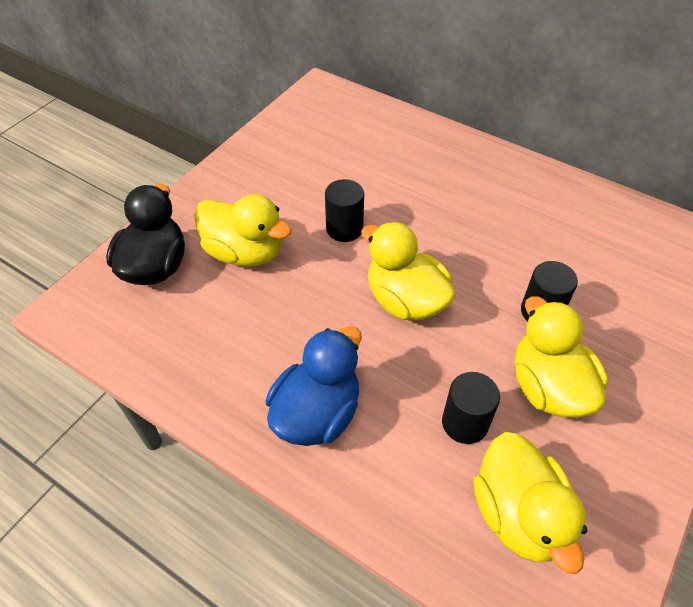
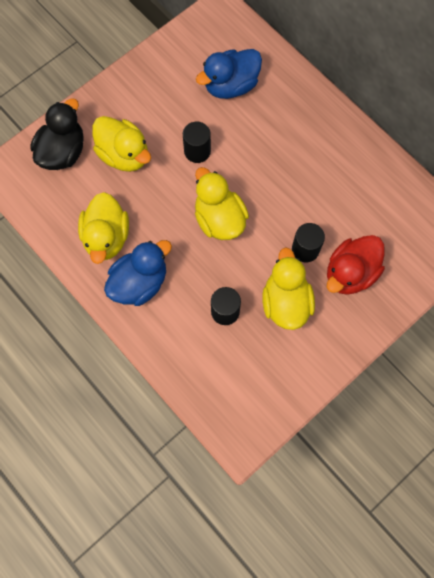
camera: 15 degrees right, 20 degrees up
yellow duck [474,432,587,574] -> yellow duck moved to [78,192,129,264]
none -> blue duck [196,49,262,99]
none -> red duck [327,235,385,295]

